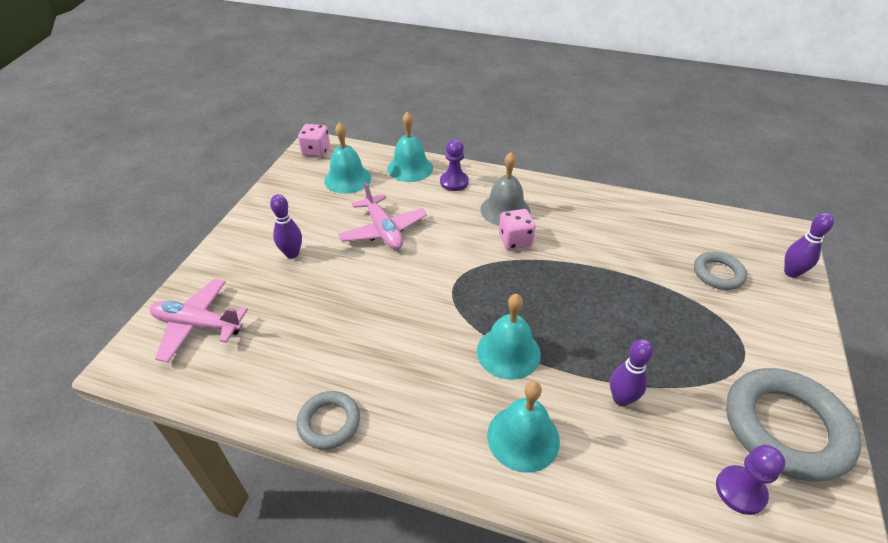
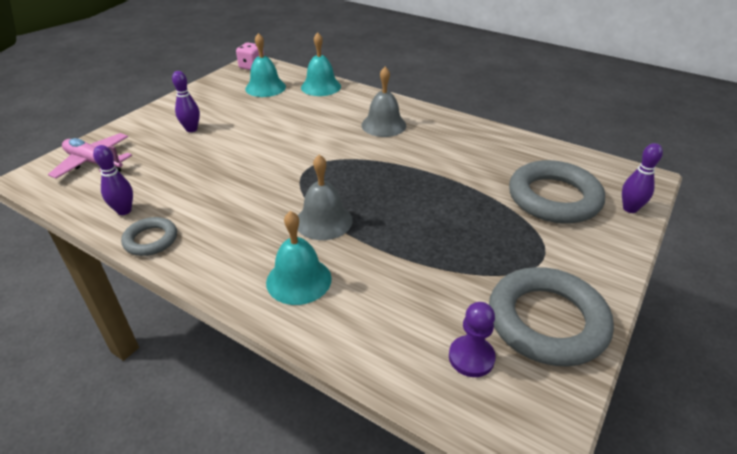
camera: 15 degrees right, 5 degrees down
pink plane [338,182,427,250] -> none
purple pawn [440,139,469,191] -> none
turquoise bell [477,294,541,380] -> grey bell [298,155,353,240]
pink dice [499,209,536,250] -> none
purple bowling pin [610,339,653,406] -> purple bowling pin moved to [93,145,133,215]
grey ring [694,252,747,290] -> grey ring [509,160,605,224], size x1.90

